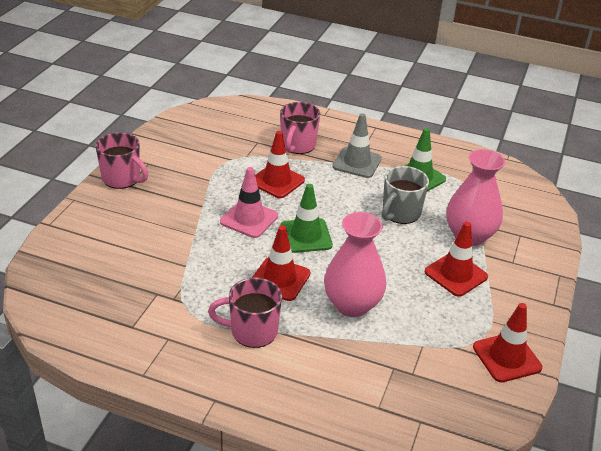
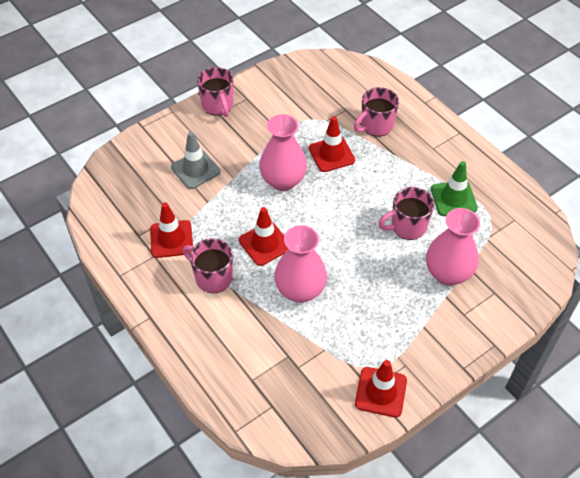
camera: 35 degrees right, 15 degrees up
pink traffic cone [220,167,278,238] -> pink vase [259,114,307,191]
green traffic cone [280,184,333,253] -> none
grey traffic cone [333,113,382,178] -> grey traffic cone moved to [171,132,221,189]
grey mug [382,166,429,224] -> pink mug [378,187,434,240]
red traffic cone [425,222,488,297] -> red traffic cone moved to [150,202,193,258]

